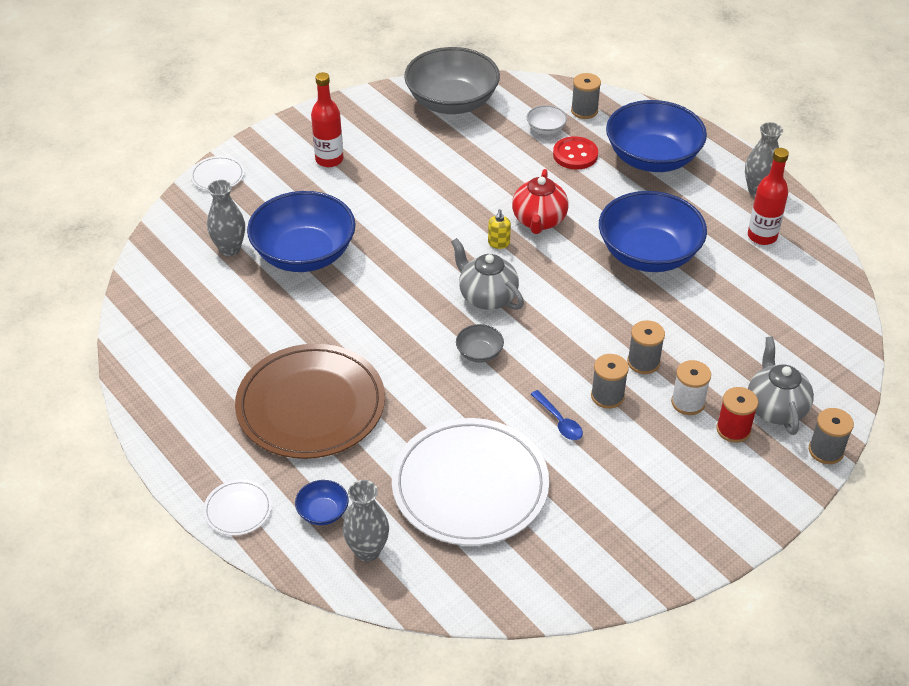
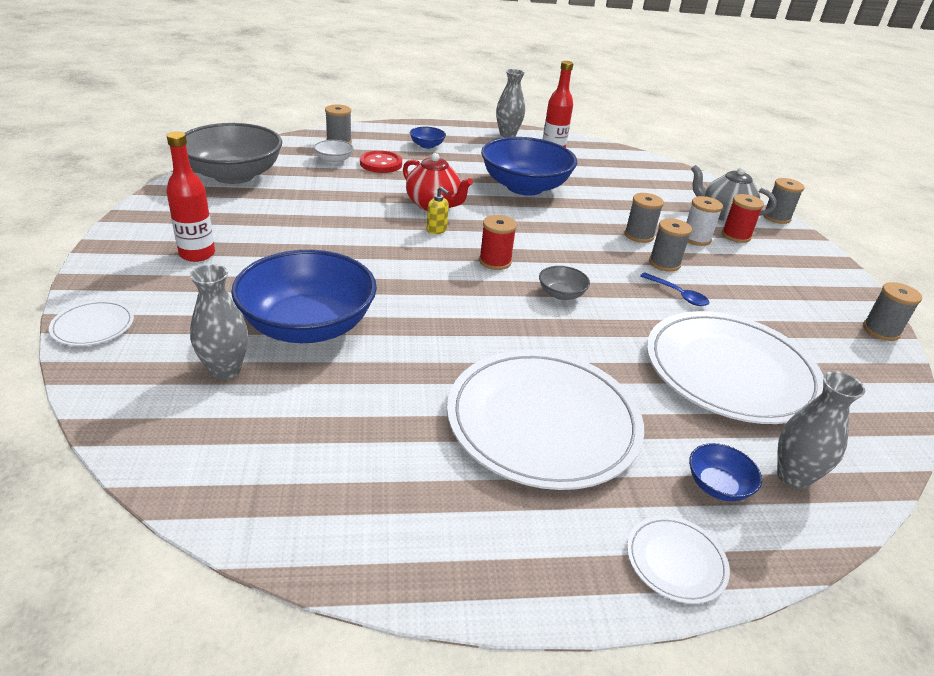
camera: 60 degrees left, 10 degrees down
brown plate [235,344,385,459] -> white plate [447,350,644,490]
grey teapot [451,238,524,310] -> red spool [479,215,517,270]
blue spoon [531,390,583,440] -> blue spoon turned 45 degrees clockwise [640,272,709,306]
blue bowl [606,100,707,172] -> blue bowl [410,127,446,149], size x0.42
none -> grey spool [863,282,922,341]

